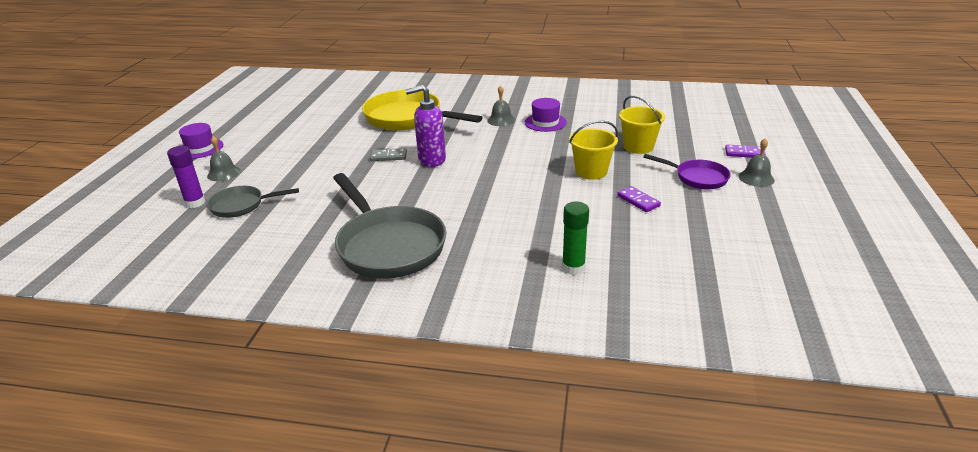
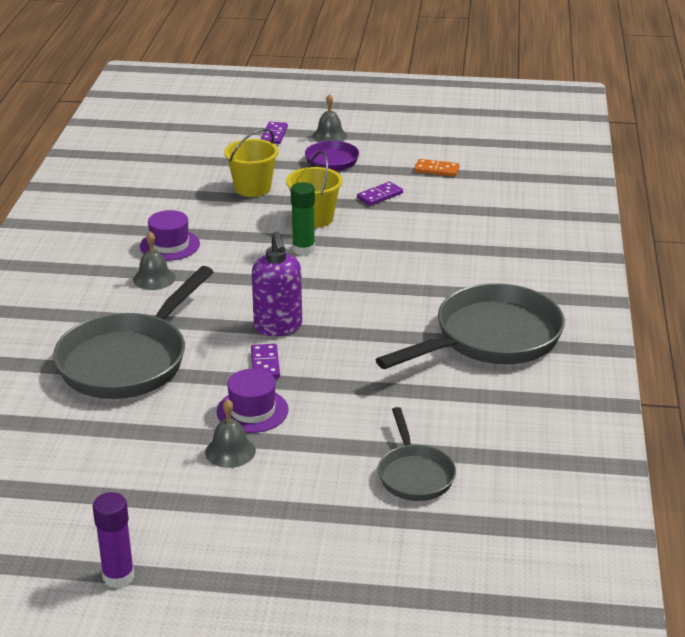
camera: 95 degrees left, 0 degrees up
purple glue stick [167,146,206,208] -> purple glue stick moved to [93,492,134,588]
purple hat [179,123,223,159] -> purple hat moved to [217,369,289,433]
grey bell [207,136,241,181] -> grey bell moved to [205,399,256,468]
yellow pan [362,90,483,130] -> grey pan [53,266,214,399]
grey domino [370,148,407,161] -> purple domino [251,344,280,379]
green glue stick [562,201,589,275] -> green glue stick moved to [291,182,315,256]
none -> orange domino [415,159,459,177]

